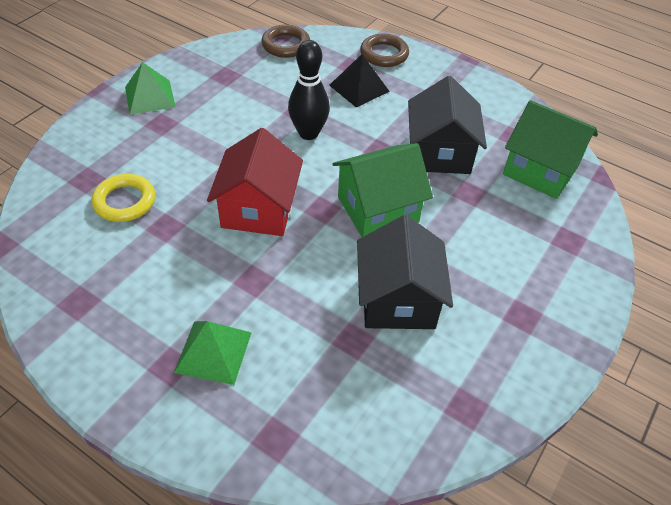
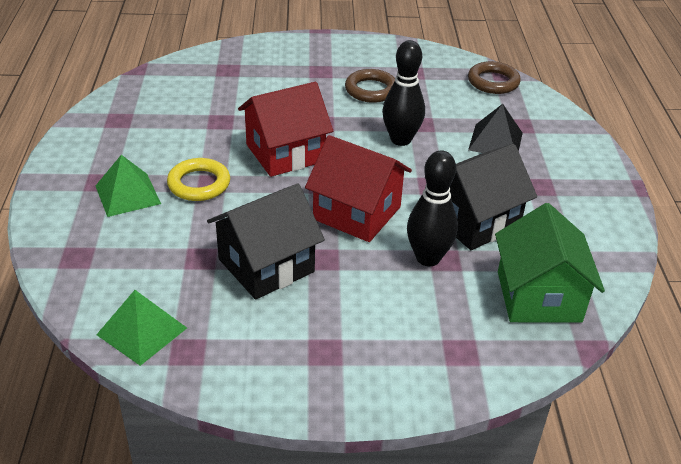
camera: 55 degrees right, 10 degrees down
yellow ring [92,174,155,222] -> yellow ring moved to [167,158,230,201]
green pyramid [125,62,176,115] -> green pyramid moved to [96,290,187,366]
green house [332,143,433,237] -> red house [305,135,412,242]
brown ring [360,34,409,67] -> brown ring moved to [345,69,395,103]
none -> black bowling pin [407,150,458,266]

